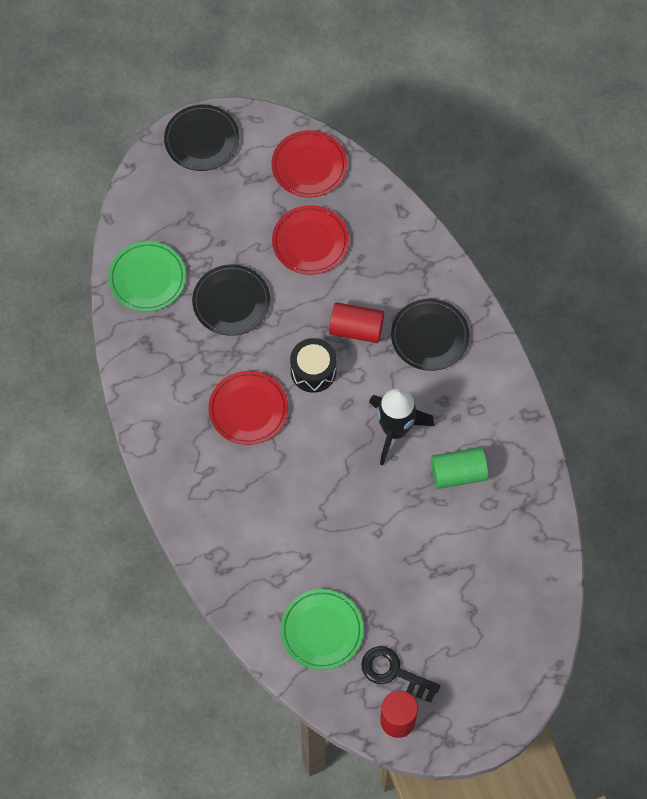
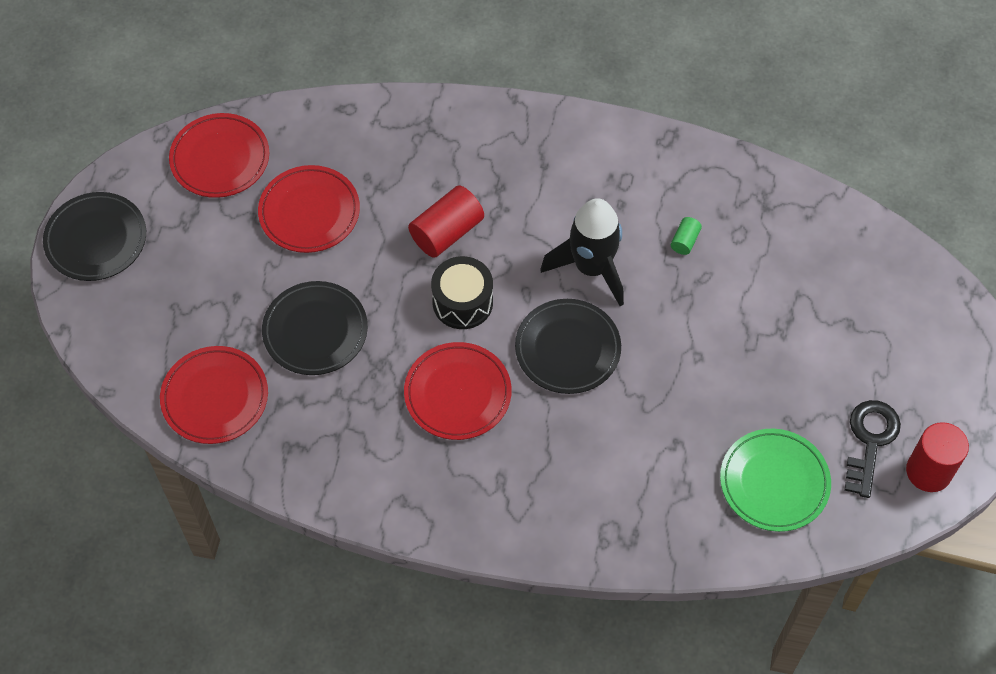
camera: 55 degrees left, 5 degrees down
green plate [108,241,186,312] -> red plate [160,346,268,444]
black key [361,646,440,703] -> black key turned 135 degrees clockwise [844,400,901,498]
black plate [391,299,470,371] -> black plate moved to [515,299,621,394]
green cylinder [431,447,488,489] -> green cylinder [671,217,702,255], size x0.49

